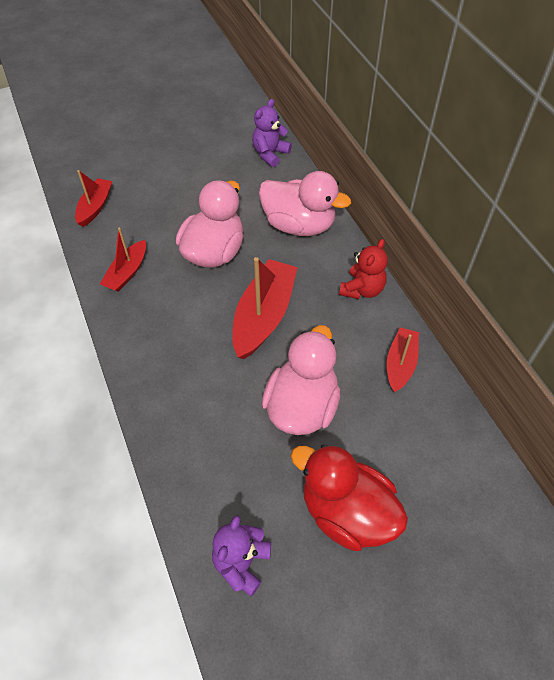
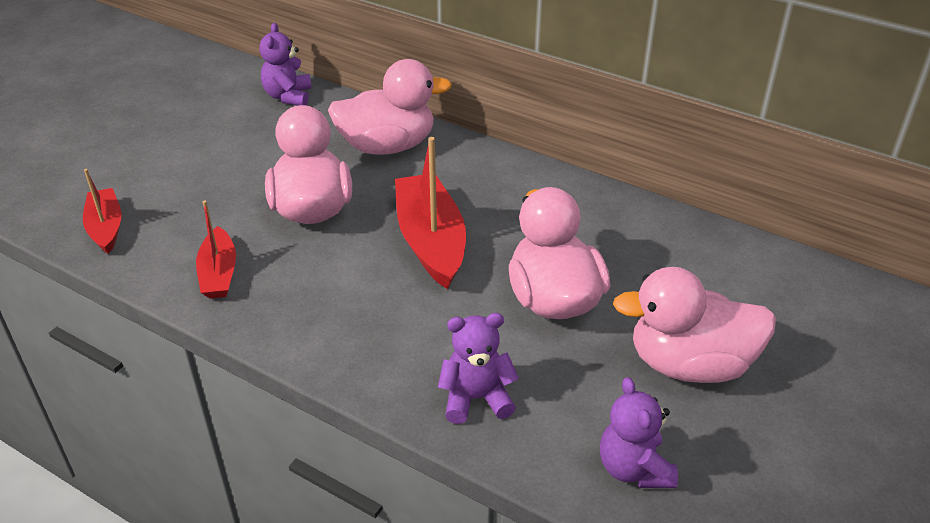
camera: 35 degrees left, 15 degrees down
red duck [291,444,408,551] -> pink duck [613,267,776,383]
red teddy bear [339,239,388,299] -> none
red boat [387,328,419,392] -> none
none -> purple teddy bear [438,313,519,424]

